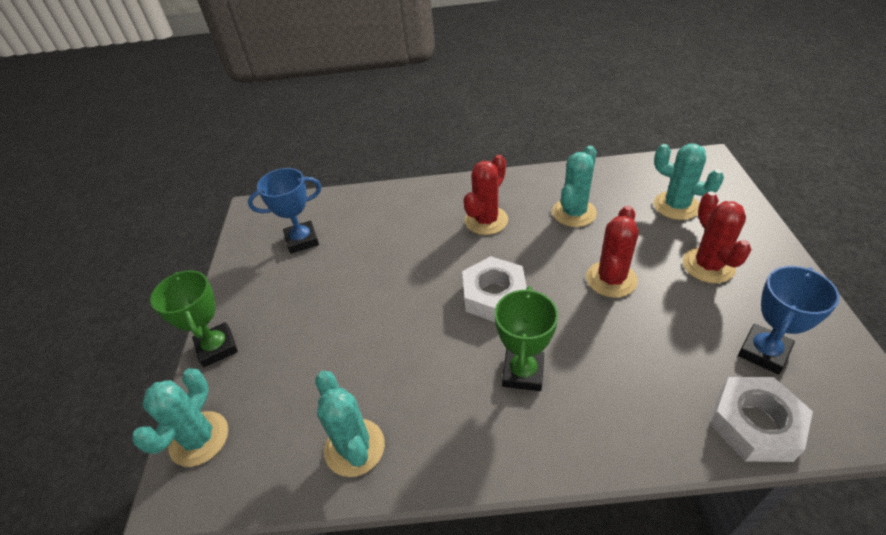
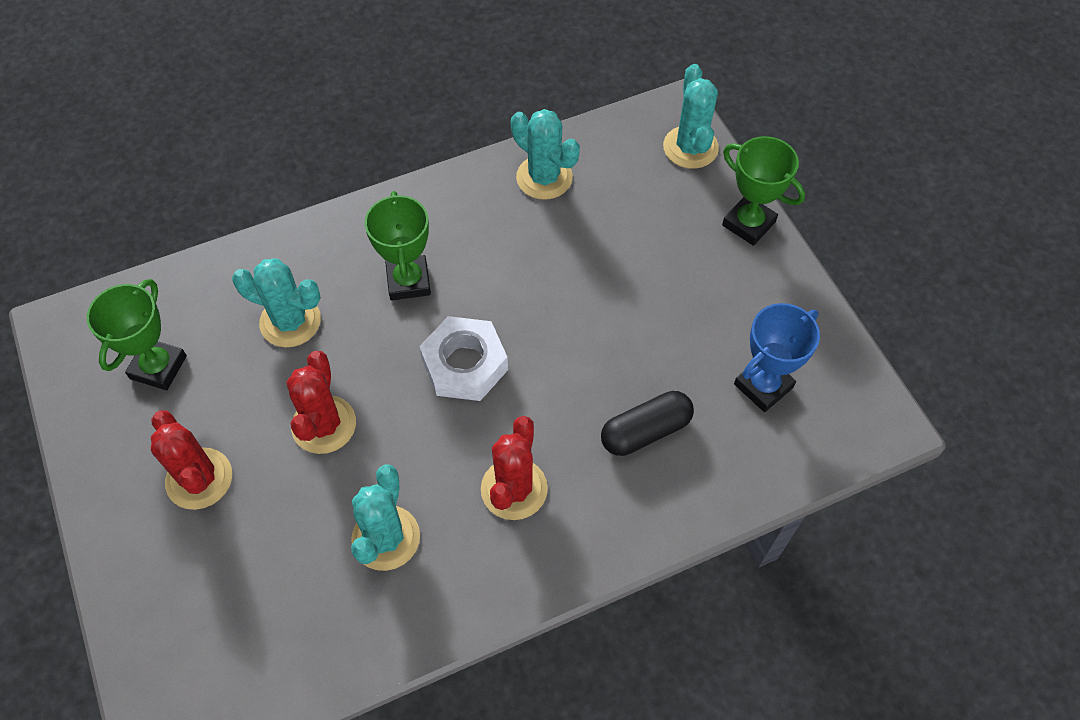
camera: 155 degrees right, 15 degrees up
turquoise cactus [654,144,724,220] -> turquoise cactus moved to [232,259,321,347]
white nut [709,377,813,462] -> none
blue trophy [738,266,840,375] -> green trophy [87,279,187,390]
none -> black capsule [601,391,694,456]

